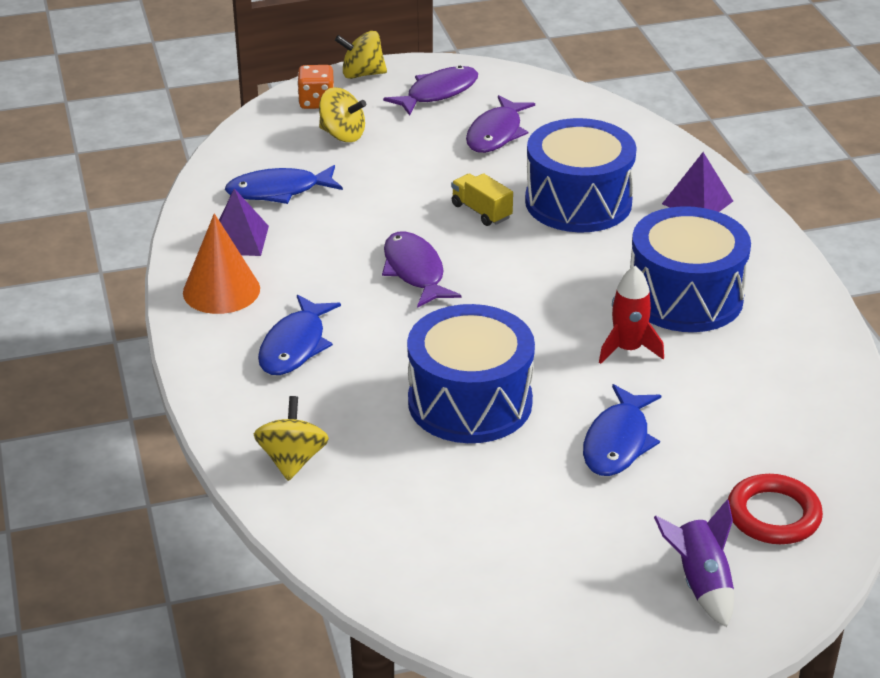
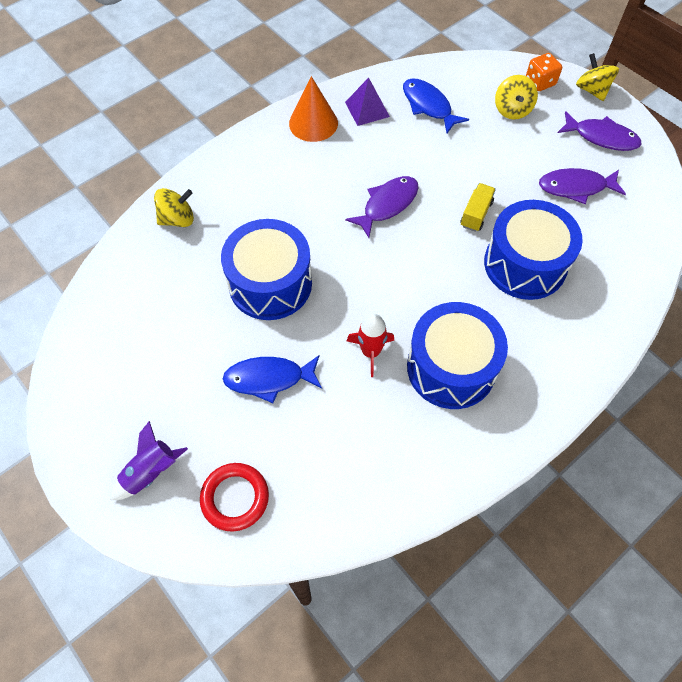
camera: 65 degrees right, 25 degrees up
blue fish [258,295,341,375] -> none
purple pyramid [662,152,733,212] -> none

